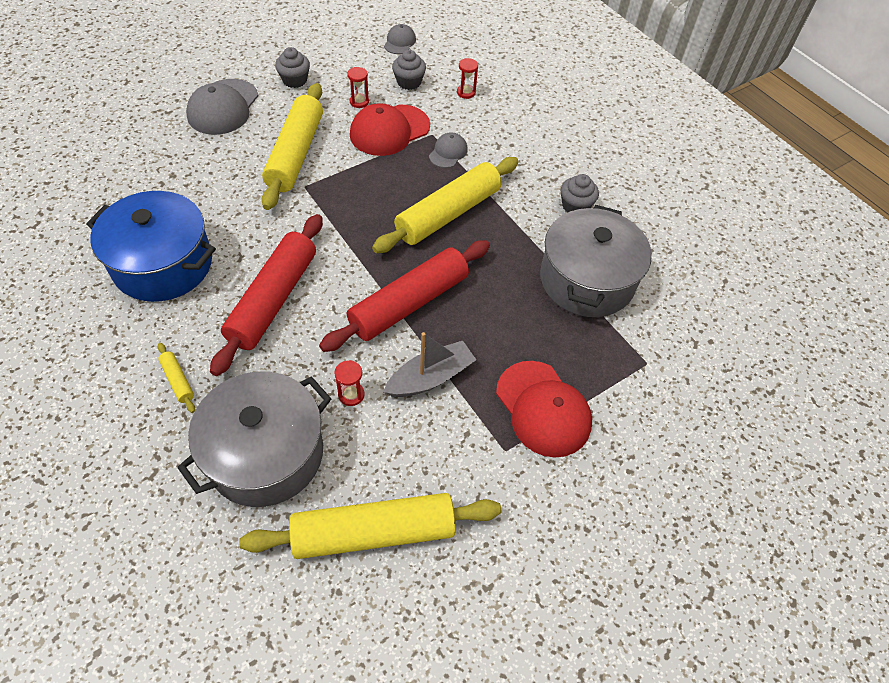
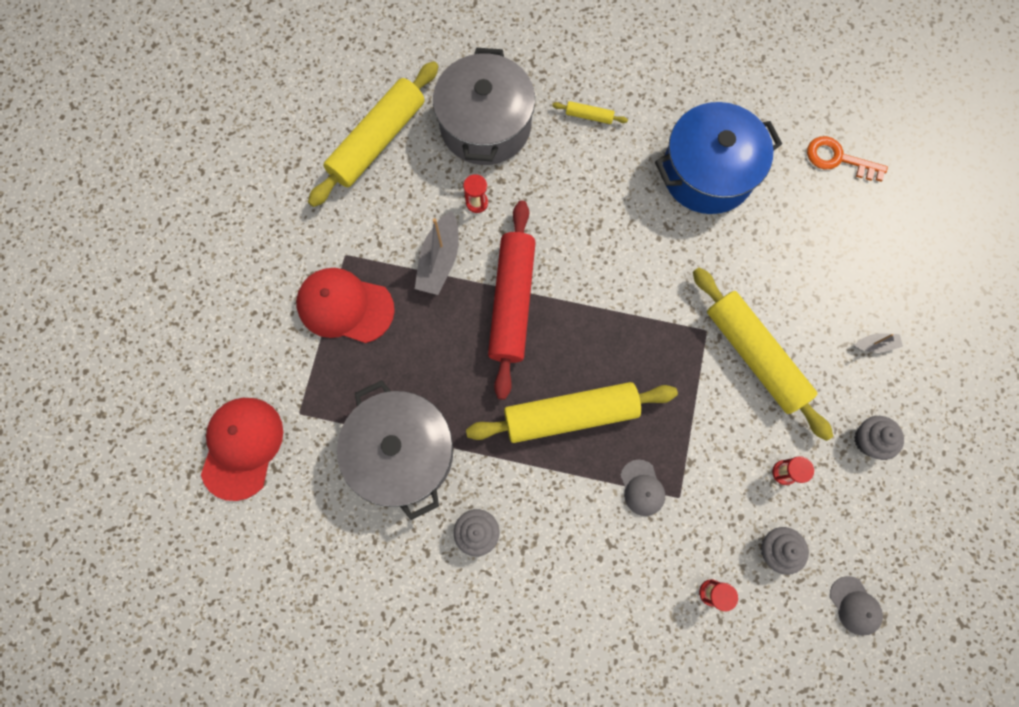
camera: 140 degrees right, 20 degrees up
grey cap [186,79,258,135] -> grey boat [854,333,903,353]
red rolling pin [210,214,323,376] -> none
red cap [350,103,430,156] -> red cap moved to [201,398,283,501]
yellow rolling pin [372,157,519,253] -> yellow rolling pin turned 75 degrees clockwise [466,382,678,443]
none -> orange key [807,136,888,181]

